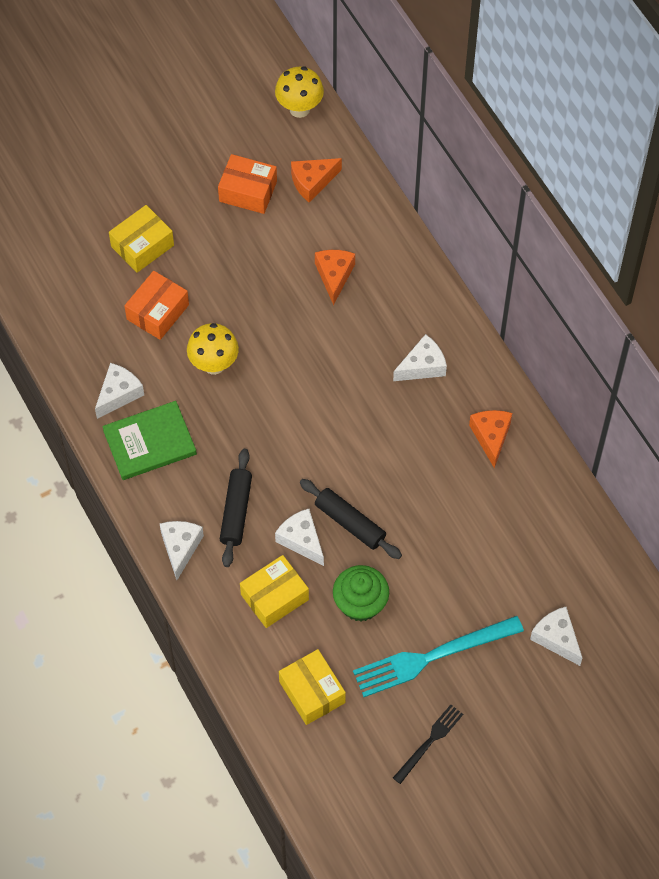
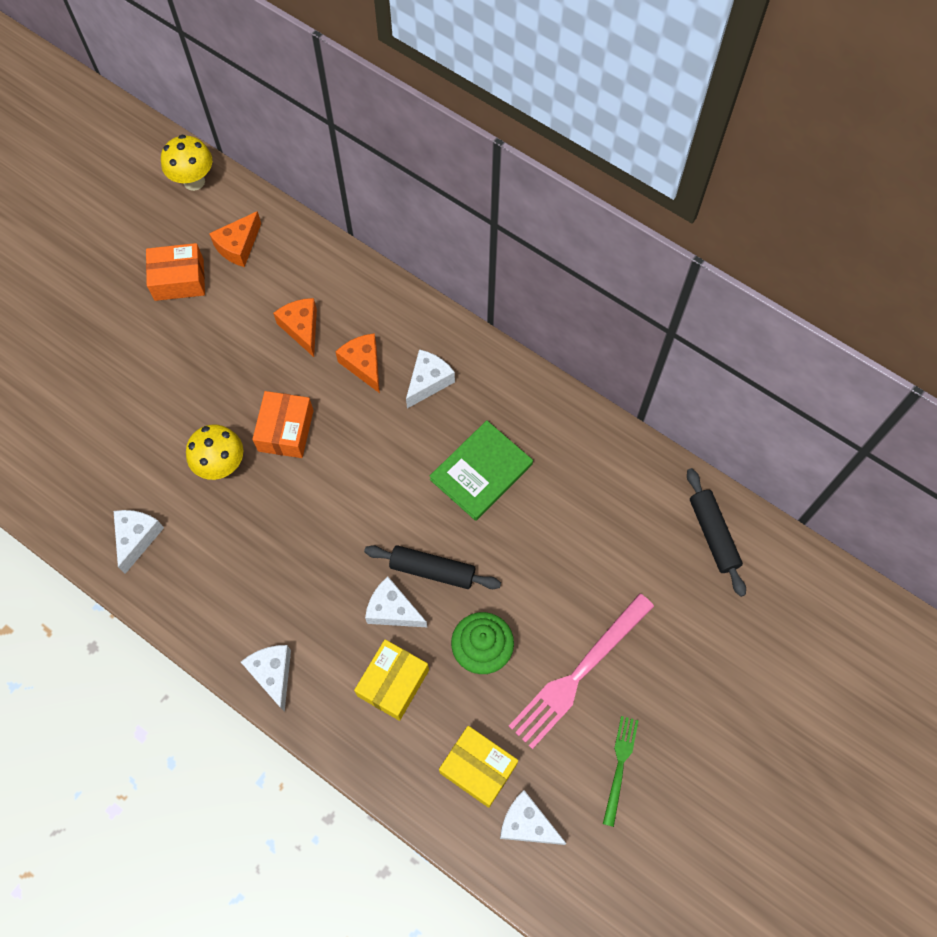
camera: 25 degrees left, 5 degrees up
green book [102,401,197,480] -> green book moved to [430,420,533,521]
yellow box [109,205,174,273] -> none
orange box [124,271,189,340] -> orange box moved to [252,391,314,458]
black rolling pin [220,449,252,567] -> black rolling pin moved to [687,468,746,597]
turquoise fork [353,616,524,697] -> pink fork [508,593,654,749]
black fork [393,705,463,784] -> green fork [603,716,639,827]
orange cheese [469,410,512,468] -> orange cheese moved to [336,333,380,393]
white cheese [530,607,582,666] -> white cheese moved to [500,790,567,845]

